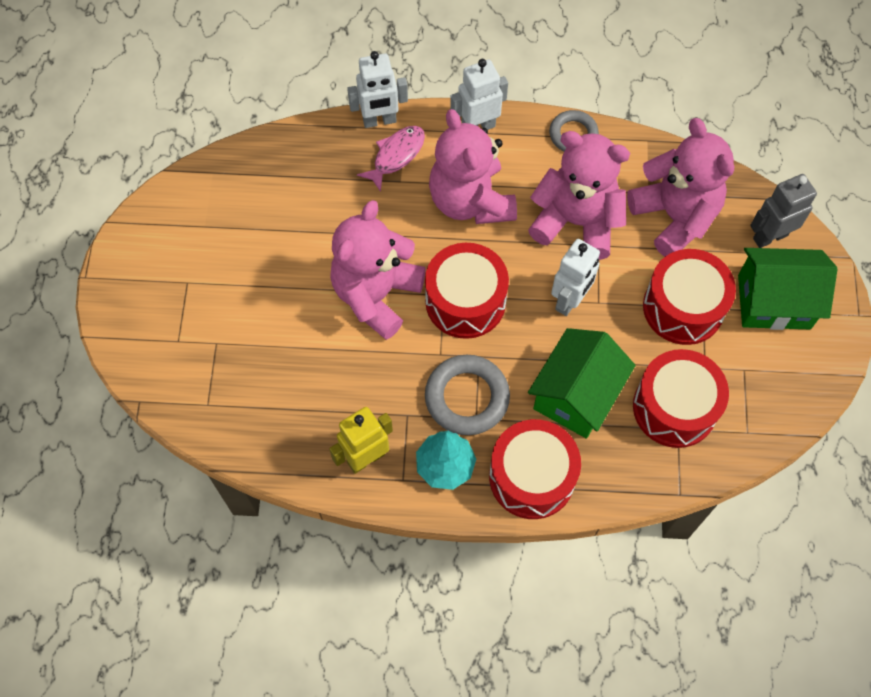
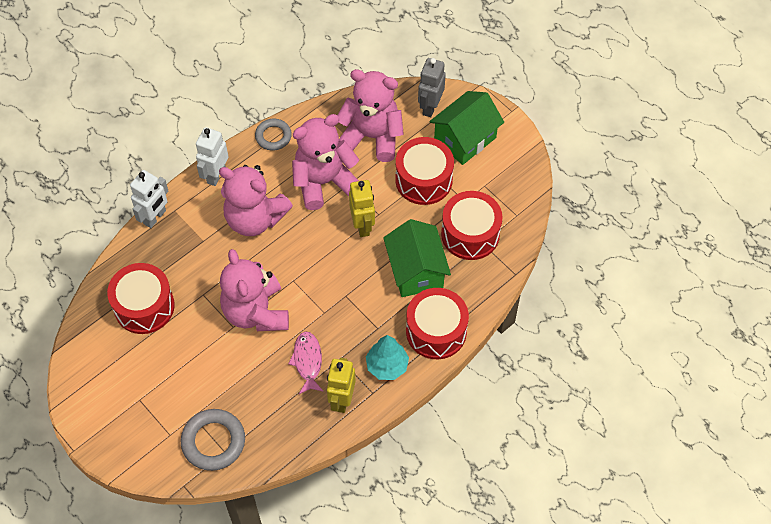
camera: 45 degrees left, 5 degrees down
pink fish [357,126,425,192] -> pink fish moved to [288,331,324,394]
red drum [425,243,509,339] -> red drum moved to [107,263,175,334]
grey ring [425,355,510,435] -> grey ring moved to [181,409,245,471]
white robot [551,239,600,316] -> yellow robot [349,180,375,237]

